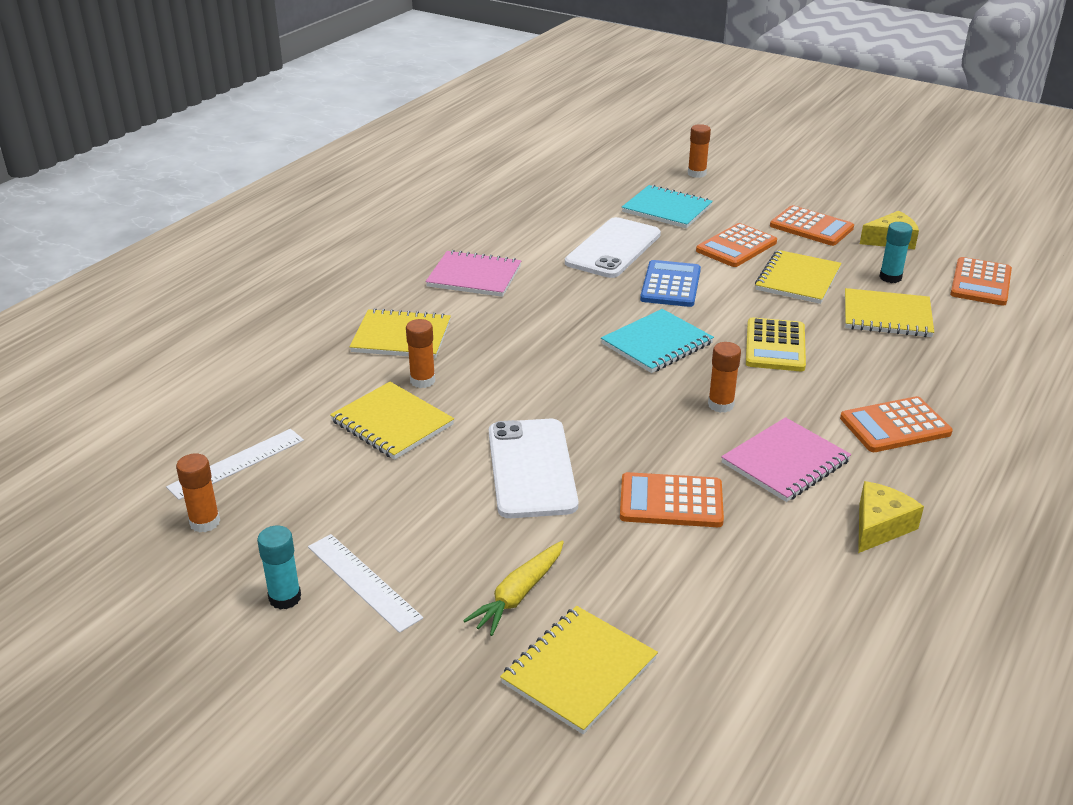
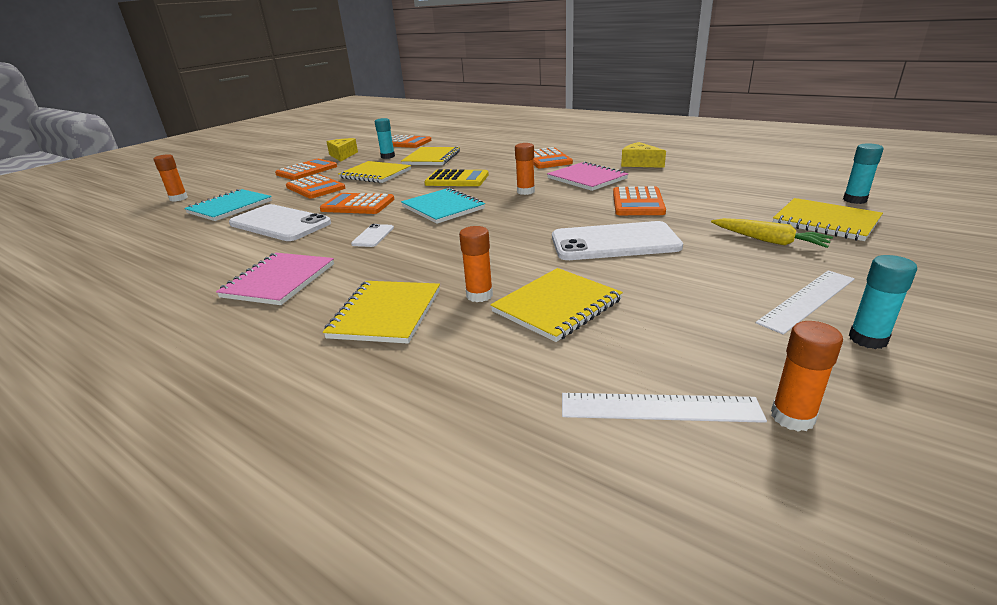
camera: 85 degrees left, 5 degrees down
white ruler [166,429,304,500] -> white ruler turned 45 degrees counterclockwise [562,393,767,423]
blue calculator [640,260,701,307] -> orange calculator [320,193,394,214]
none -> white phone [351,224,394,247]
none -> turquoise glue stick [843,143,884,204]

